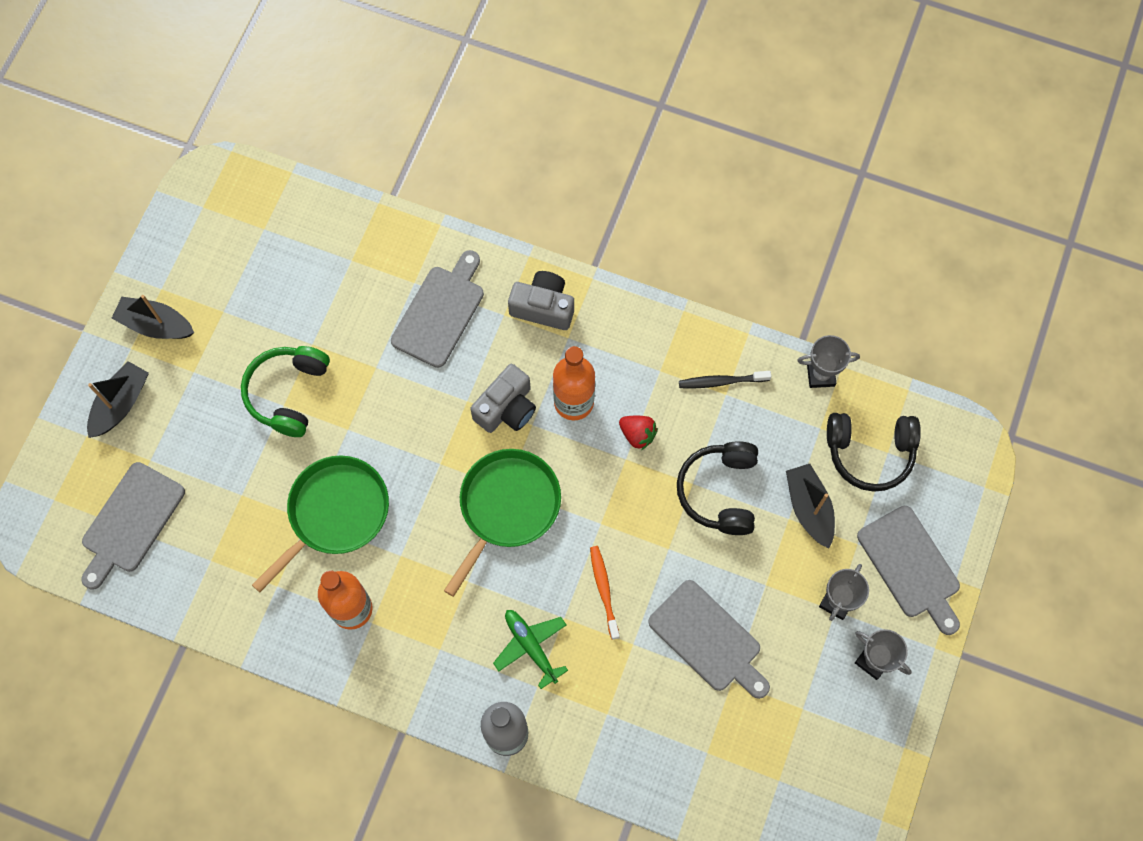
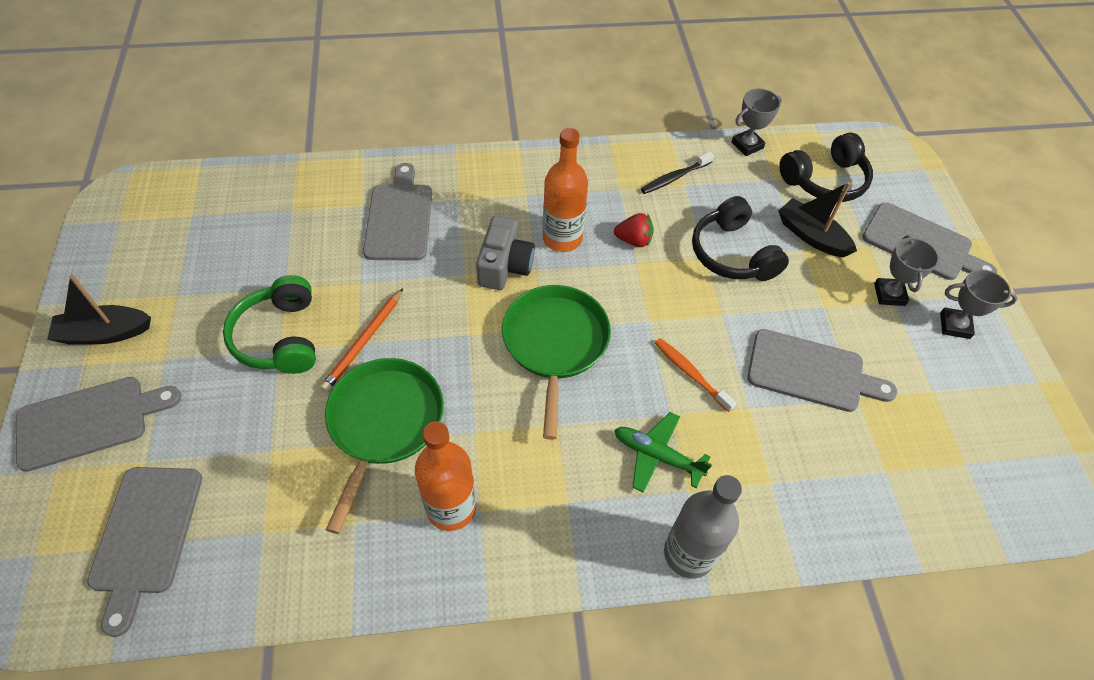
camera: 30 degrees left, 15 degrees down
black boat [87,361,149,438] -> grey cutting board [16,377,181,472]
grey camera [508,271,574,330] -> none
none -> orange pencil [320,288,403,392]

